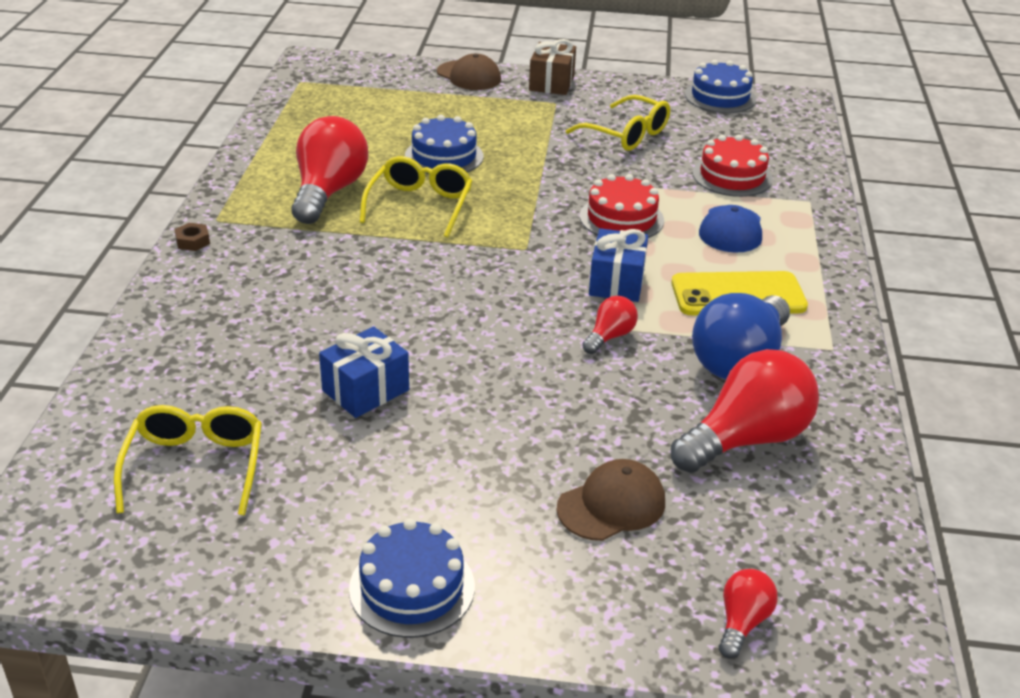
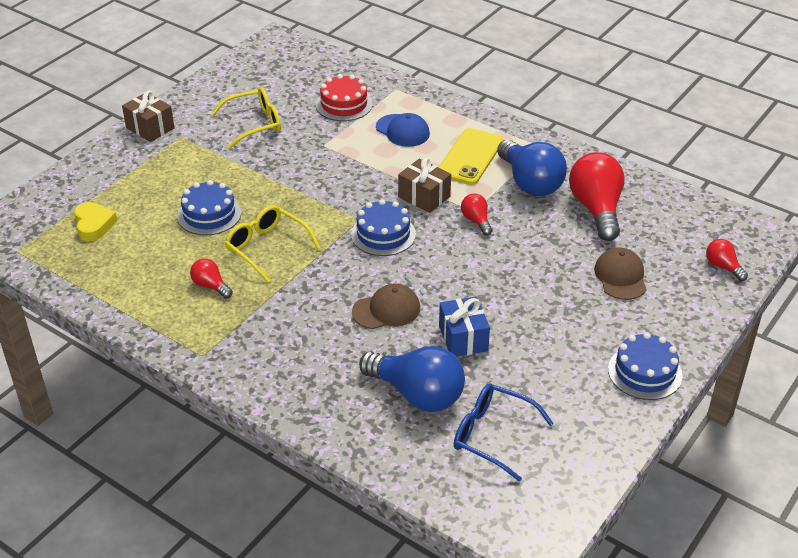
camera: 60 degrees left, 5 degrees up
yellow glasses [114,405,262,515] -> blue glasses [454,383,554,482]
brown nut [174,223,210,251] -> none
red light bulb [292,116,368,224] -> red light bulb [190,258,233,298], size x0.49
brown cap [437,54,501,90] -> brown cap moved to [352,283,420,329]
red cake [580,174,664,238] -> none
blue gift [589,228,648,302] -> brown gift [398,158,451,213]
blue cake [685,60,756,113] -> blue cake moved to [351,199,416,256]
none -> yellow heart [74,202,117,241]
none -> blue light bulb [359,346,465,412]

